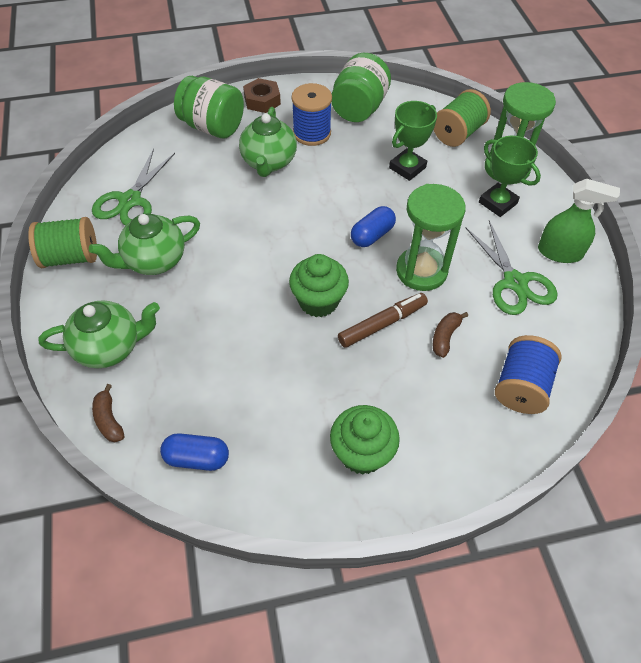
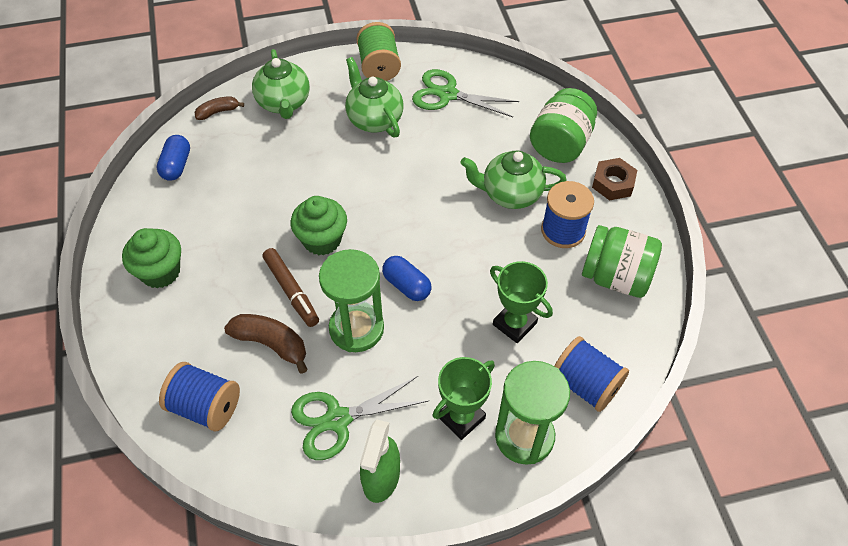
camera: 90 degrees right, 0 degrees up
green spool [433,89,491,147] -> blue spool [554,336,629,412]
brown banana [433,312,468,358] -> brown banana [224,314,308,374], size x1.61

